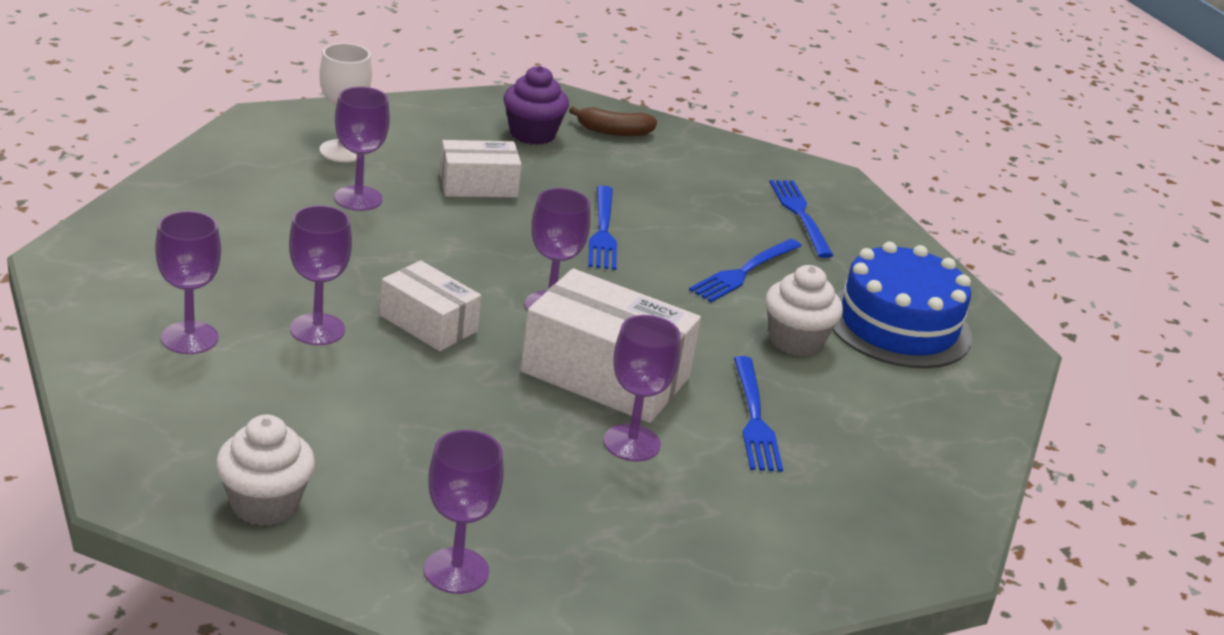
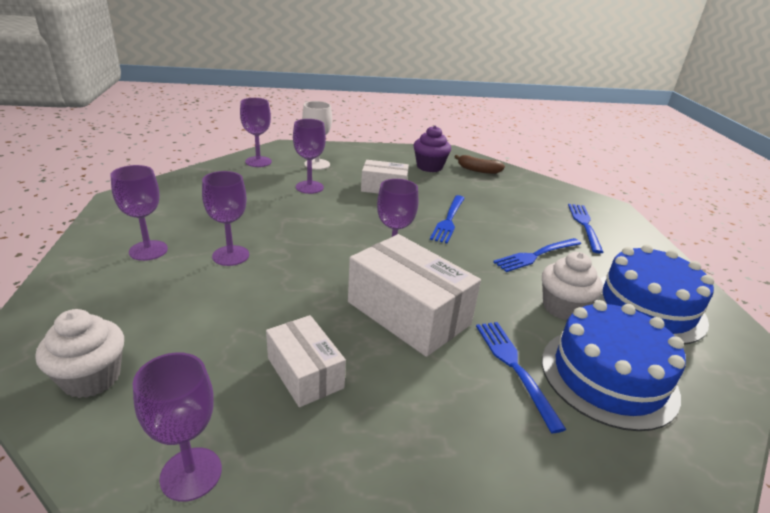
camera: 20 degrees right, 0 degrees up
white box [380,260,481,351] -> white box moved to [266,315,346,407]
purple goblet [603,315,681,461] -> purple goblet moved to [240,98,272,167]
blue fork [734,356,783,472] -> blue fork turned 150 degrees clockwise [476,322,566,433]
none -> blue cake [542,300,686,431]

